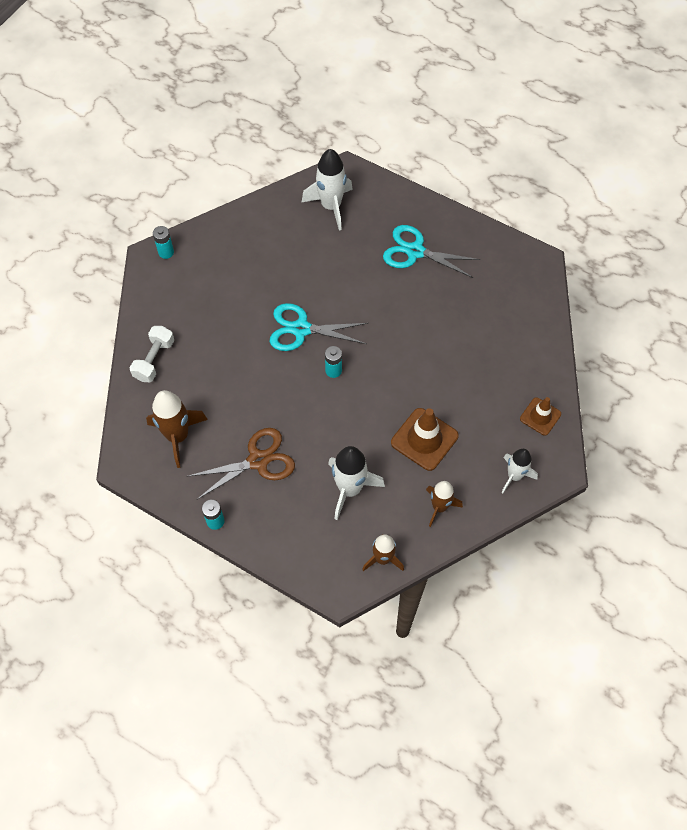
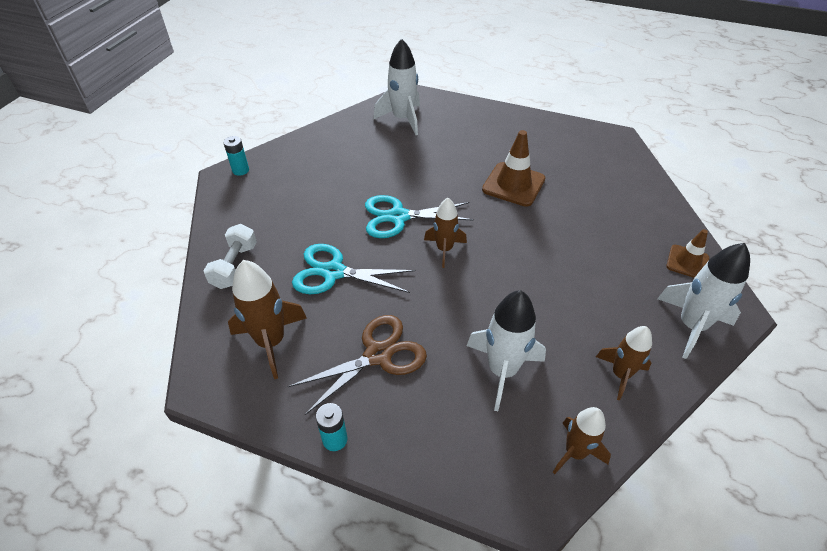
camera: 10 degrees left, 15 degrees down
turquoise battery [325,346,342,378] -> brown rocket [424,198,467,268]
turquoise scissors [383,225,480,278] -> turquoise scissors moved to [292,244,416,294]
brown traffic cone [391,408,459,471] -> brown traffic cone moved to [482,130,546,207]
white rocket [501,449,538,493] -> white rocket [657,243,750,359], size x1.54

